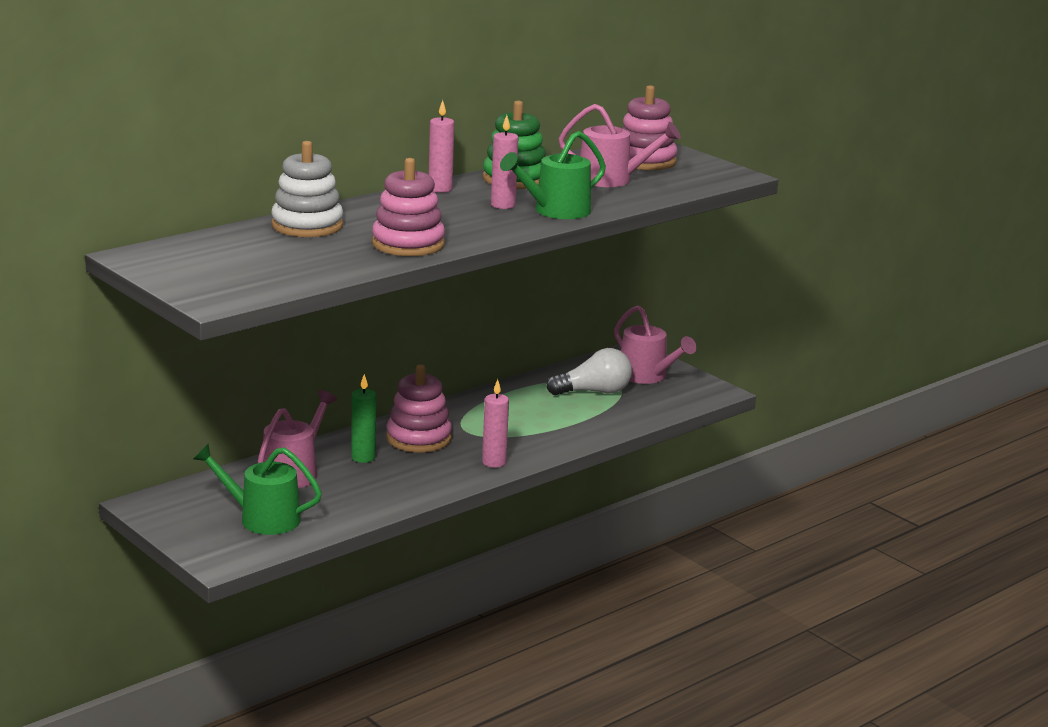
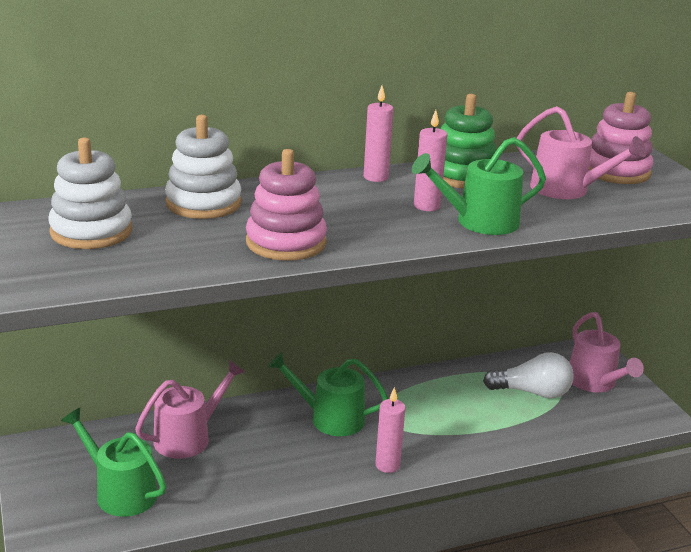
camera: 20 degrees right, 5 degrees up
green candle [351,374,376,463] -> none
pink stacking toy [387,365,452,453] -> green watering can [268,352,389,436]
none -> white stacking toy [48,138,132,249]

